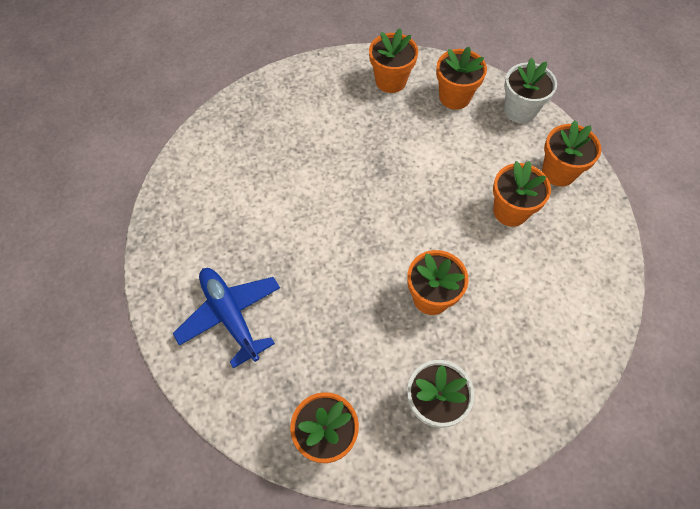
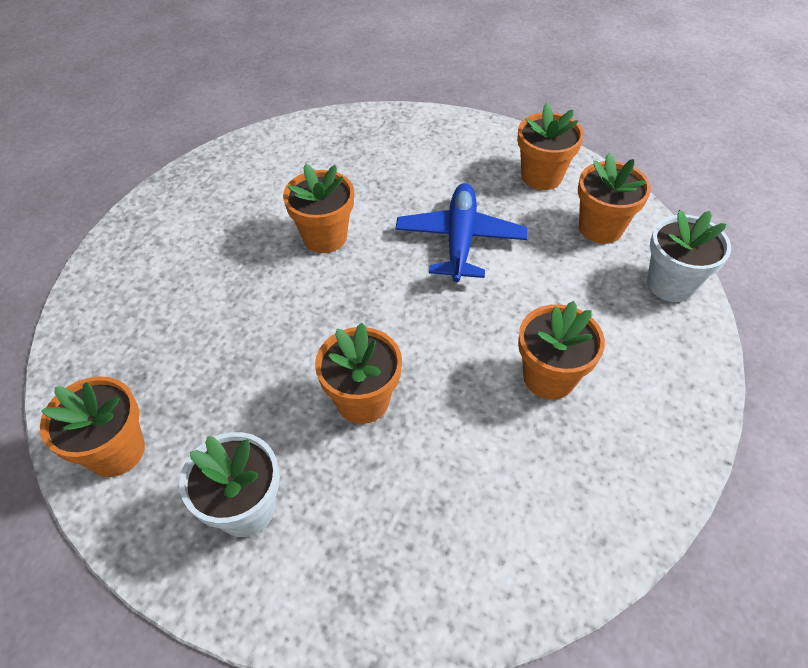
camera: 40 degrees right, 10 degrees down
blue plane [173,268,280,369] -> blue plane moved to [395,183,527,282]
orange flower pot [542,121,601,187] -> orange flower pot moved to [283,163,354,253]

